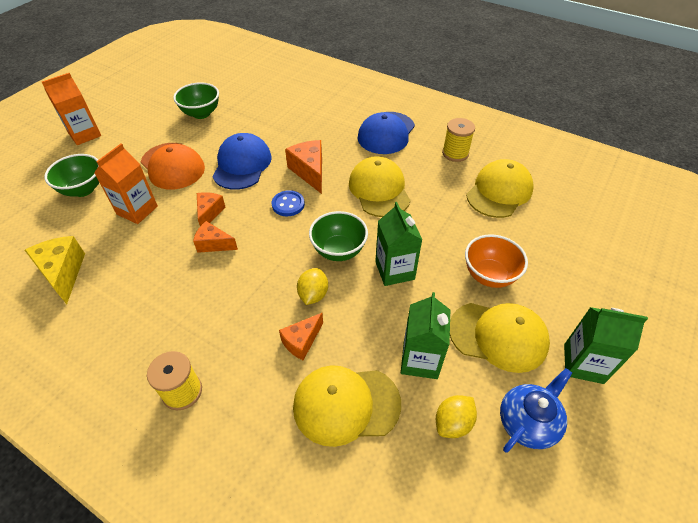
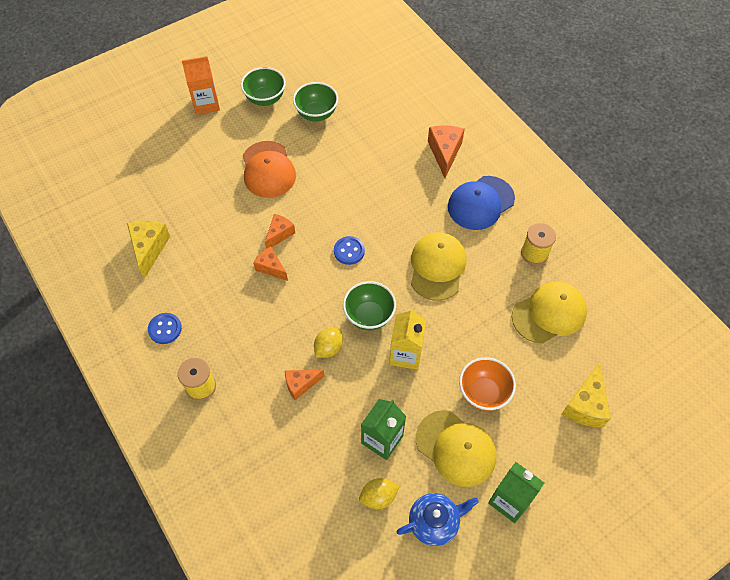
camera: 25 degrees right, 10 degrees up
green bowl [44,154,99,197] -> green bowl moved to [241,67,286,106]
orange carton [94,144,158,224] -> none
blue cap [212,133,272,190] -> none
orange cheese [285,140,322,194] -> orange cheese moved to [428,125,465,178]
yellow cap [293,365,401,447] -> none
green carton [375,202,422,286] -> yellow carton [389,308,426,370]
none -> blue button [148,313,182,344]
none -> yellow cheese [562,362,611,427]

